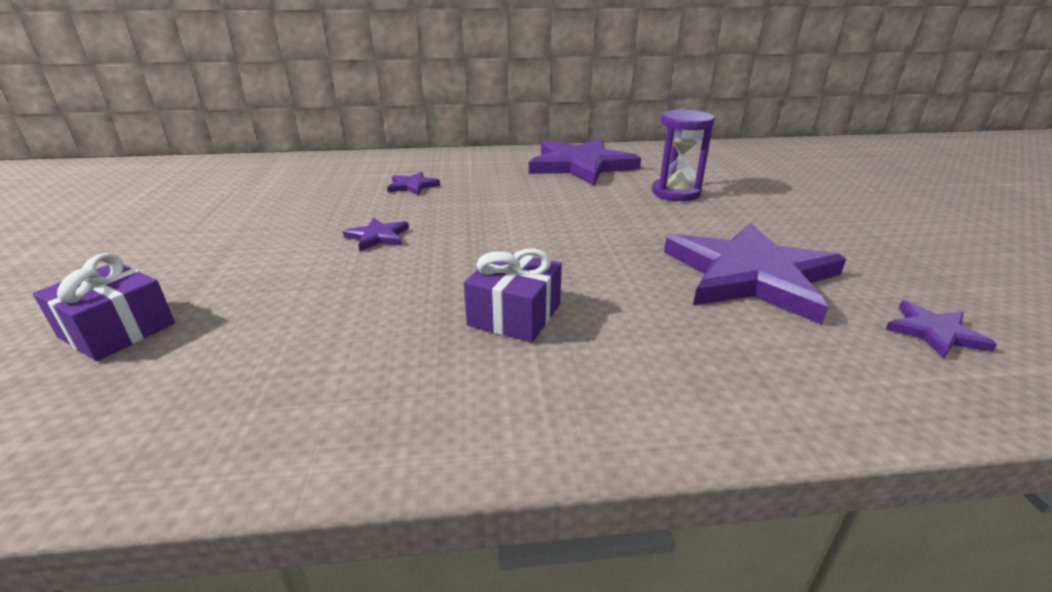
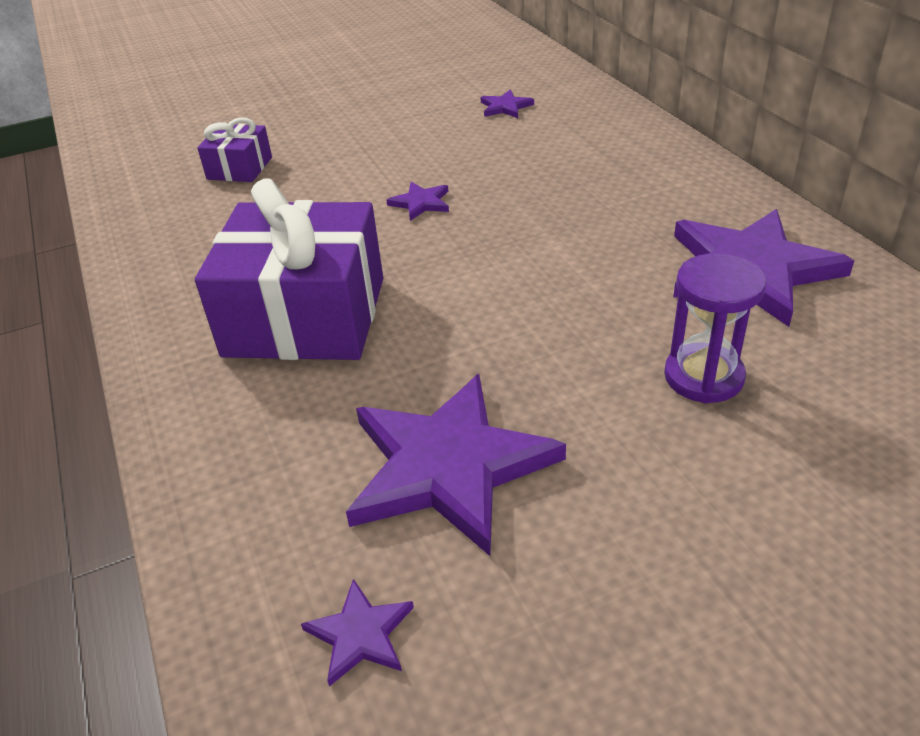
camera: 75 degrees right, 10 degrees up
purple star [387,172,440,195] -> purple star moved to [481,90,534,118]
purple gift [464,248,562,342] -> purple gift [195,178,383,360], size x2.06

